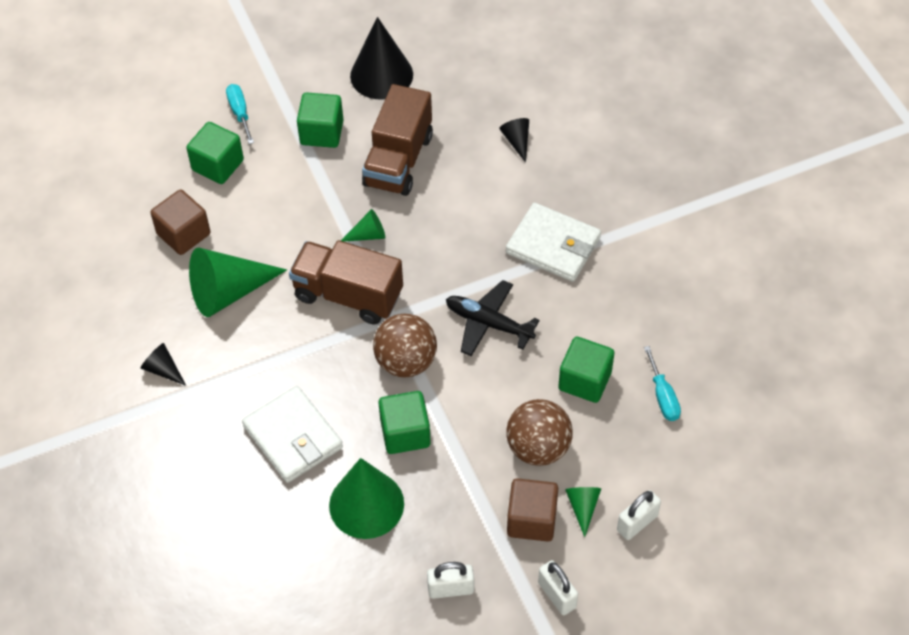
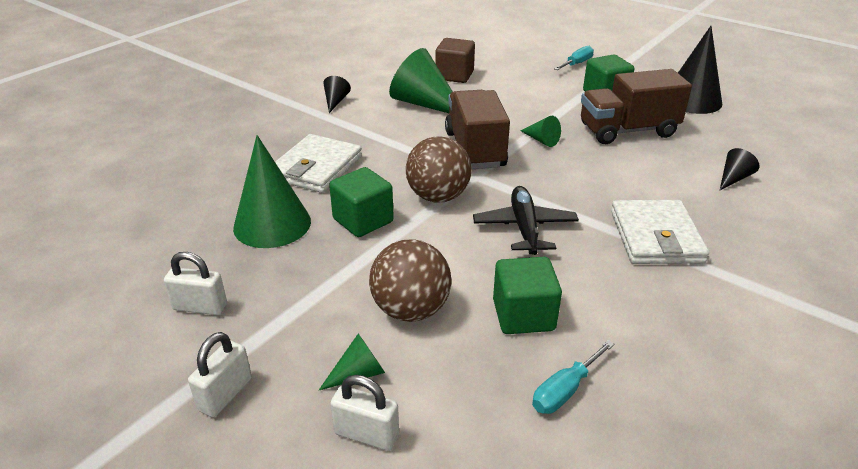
camera: 60 degrees right, 20 degrees down
green cube [186,122,244,184] -> none
white padlock [427,562,474,599] -> white padlock turned 45 degrees counterclockwise [164,252,227,315]
brown cube [507,478,558,542] -> none

